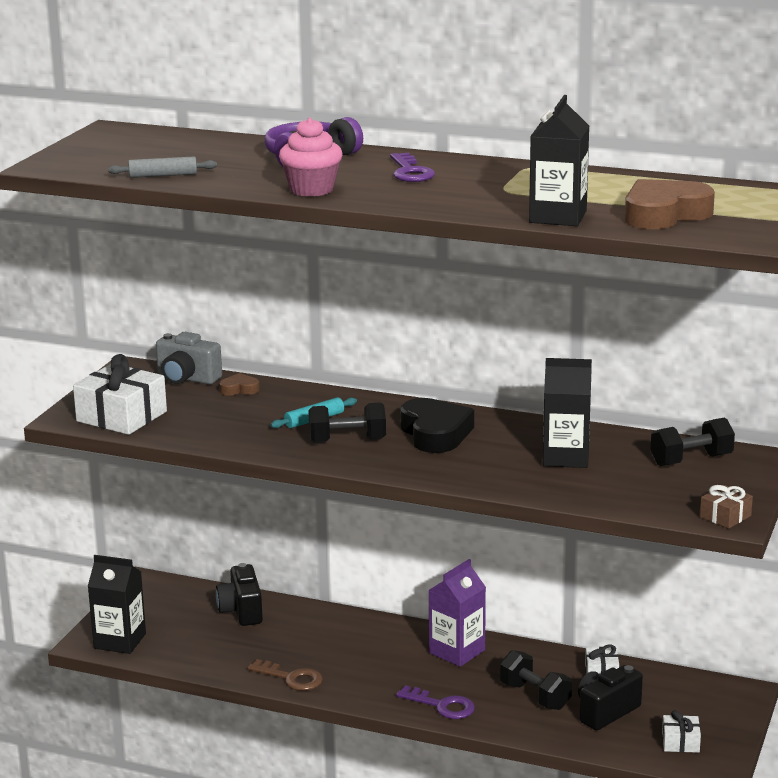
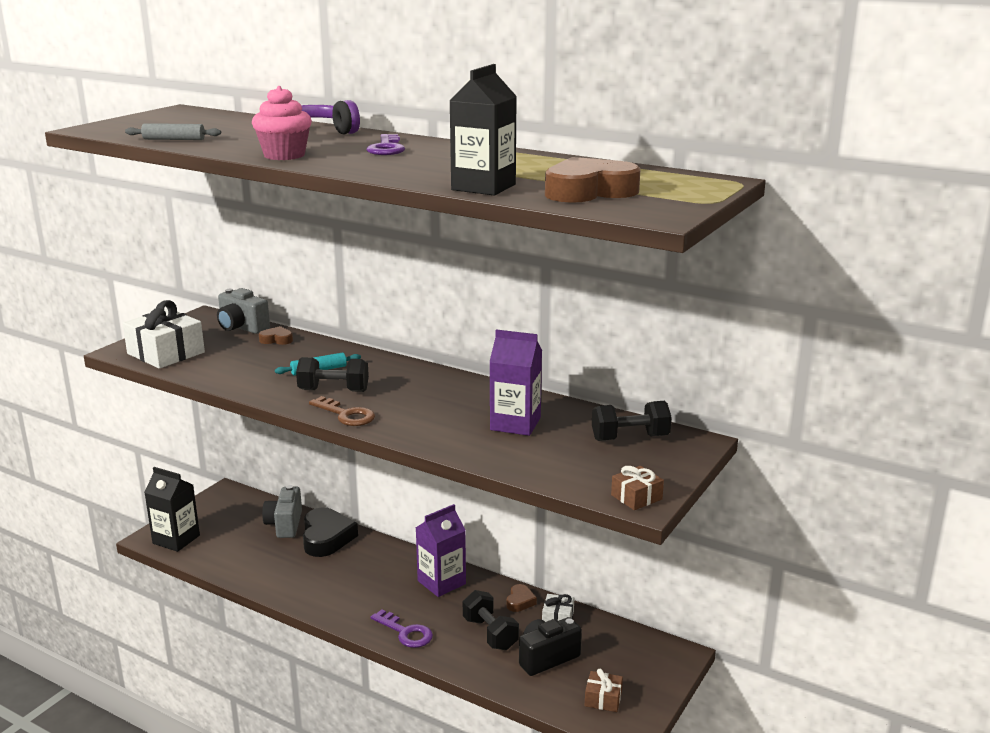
camera: 10 degrees right, 0 degrees up
black camera [216,563,263,626] -> grey camera [262,485,302,538]
brown key [247,659,323,691] -> brown key moved to [309,396,375,426]
black heart [400,398,474,453] -> black heart moved to [303,508,358,557]
black carton [543,358,592,468] -> purple carton [489,329,542,436]
white gift [662,710,701,753] -> brown gift [585,669,623,712]
none -> brown heart [506,584,537,612]

